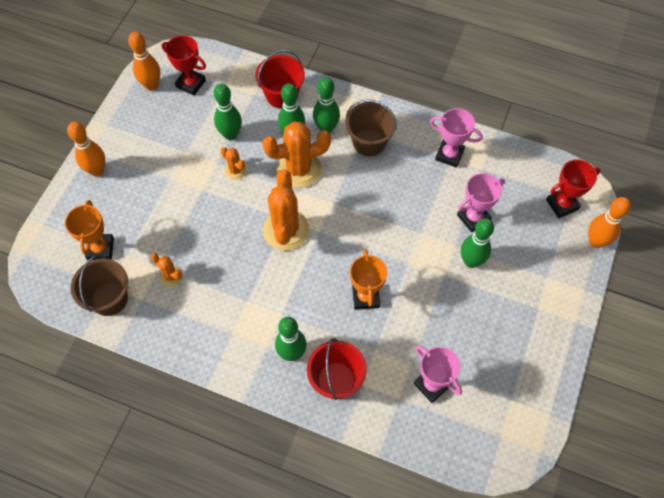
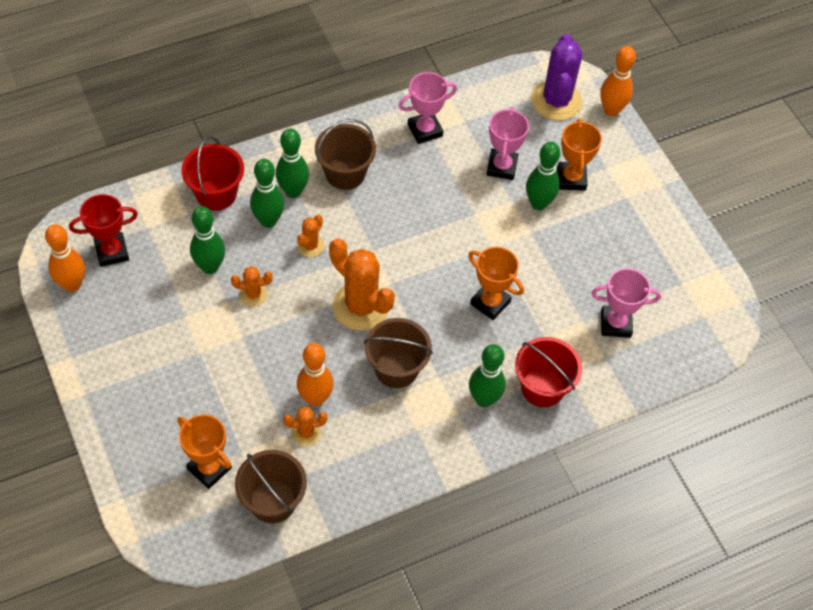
camera: 50 degrees left, 5 degrees down
orange bowling pin [67,122,105,177] -> orange bowling pin moved to [297,343,334,407]
orange cactus [262,122,331,188] -> orange cactus [297,215,325,257], size x0.50
red trophy [546,159,601,218] -> purple cactus [531,34,582,120]
none -> brown bucket [364,318,433,388]
none -> orange trophy [557,118,602,191]

